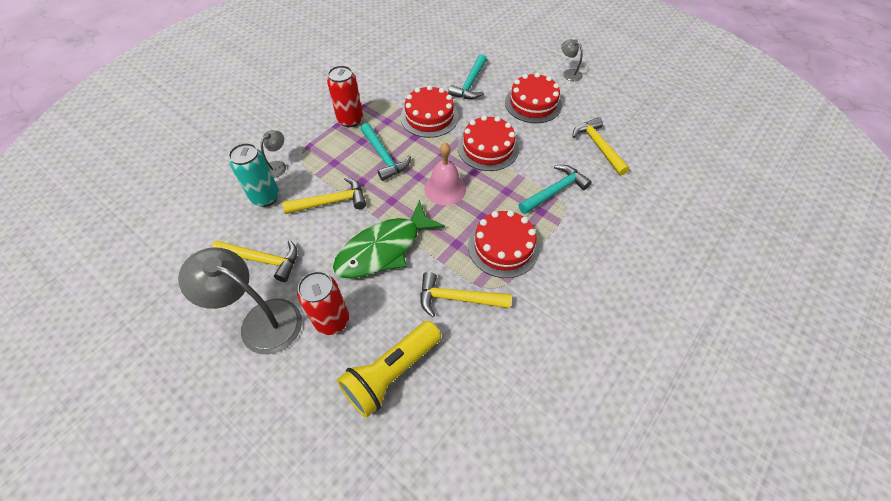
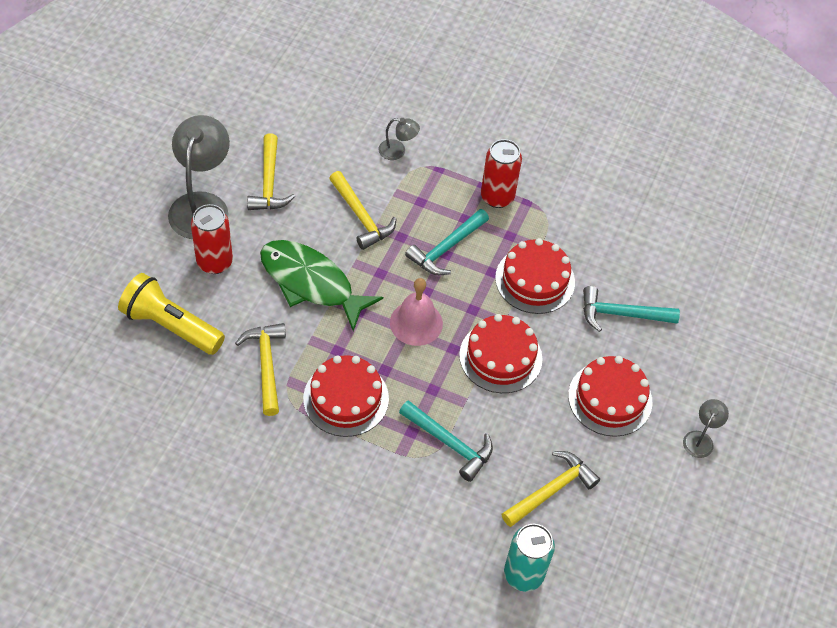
camera: 70 degrees right, 0 degrees up
turquoise can [229,143,279,207] -> turquoise can moved to [504,524,555,592]

